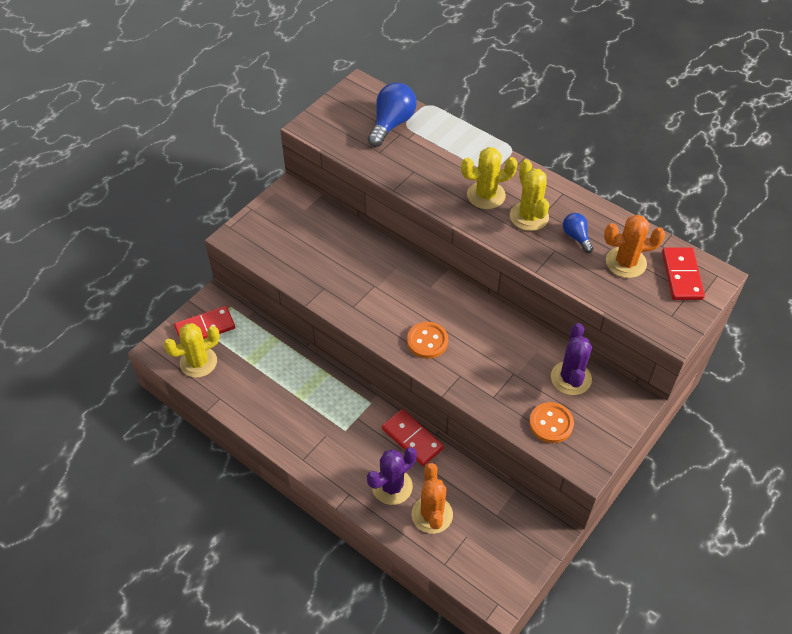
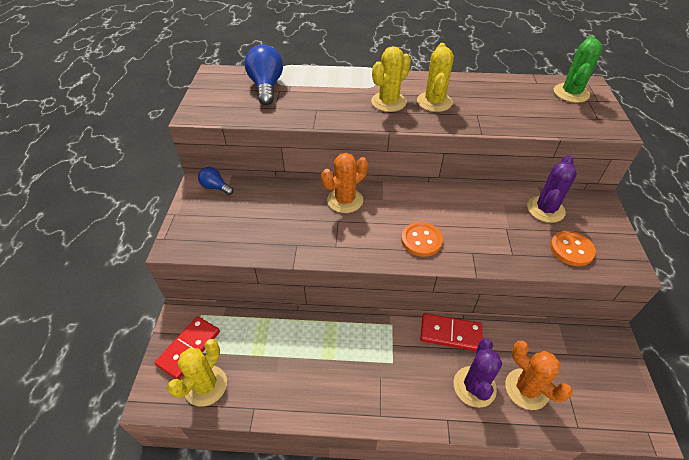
camera: 35 degrees left, 5 degrees down
yellow cactus [510,159,549,231] -> yellow cactus turned 60 degrees clockwise [417,43,454,112]
purple cactus [551,323,592,395] -> purple cactus turned 60 degrees clockwise [527,155,577,223]
blue light bulb [563,213,593,253] -> blue light bulb moved to [198,167,233,195]
orange cactus [604,215,665,278] -> orange cactus moved to [321,153,368,213]
red domino [662,247,705,300] -> green cactus [554,36,603,103]

